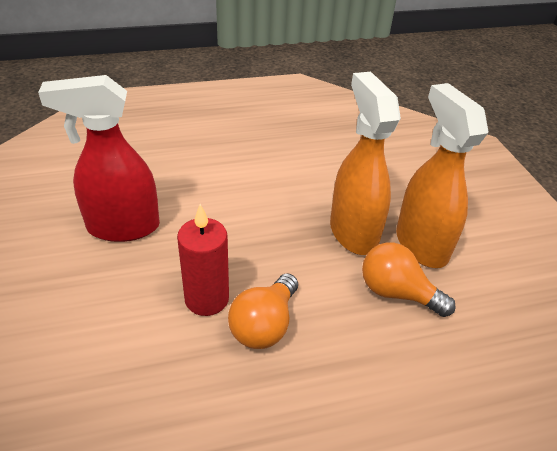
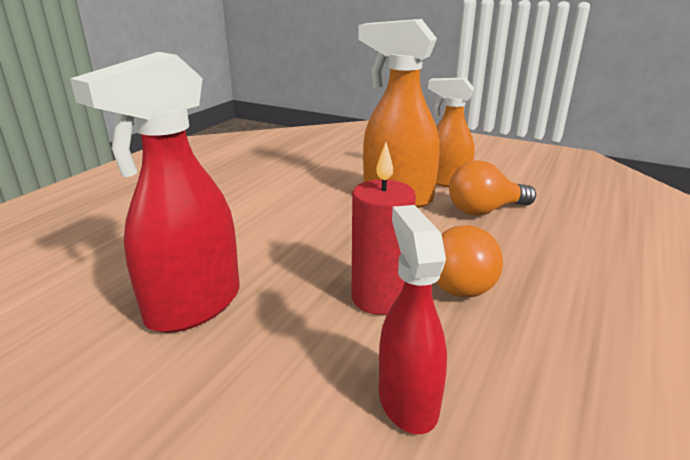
camera: 45 degrees left, 15 degrees down
orange spray bottle [396,83,488,268] -> orange spray bottle [428,77,475,187], size x0.66
none -> red spray bottle [379,205,447,434]

